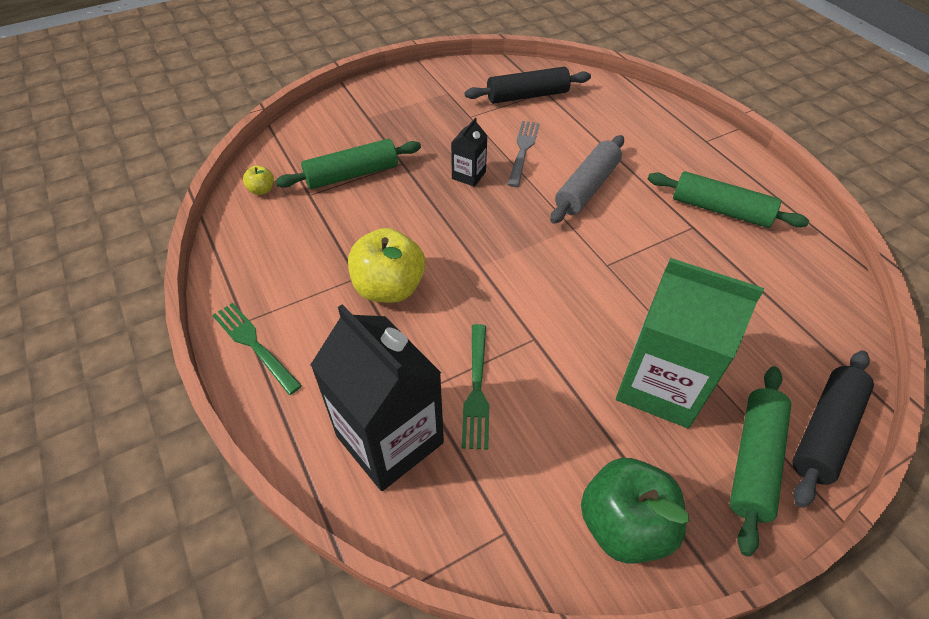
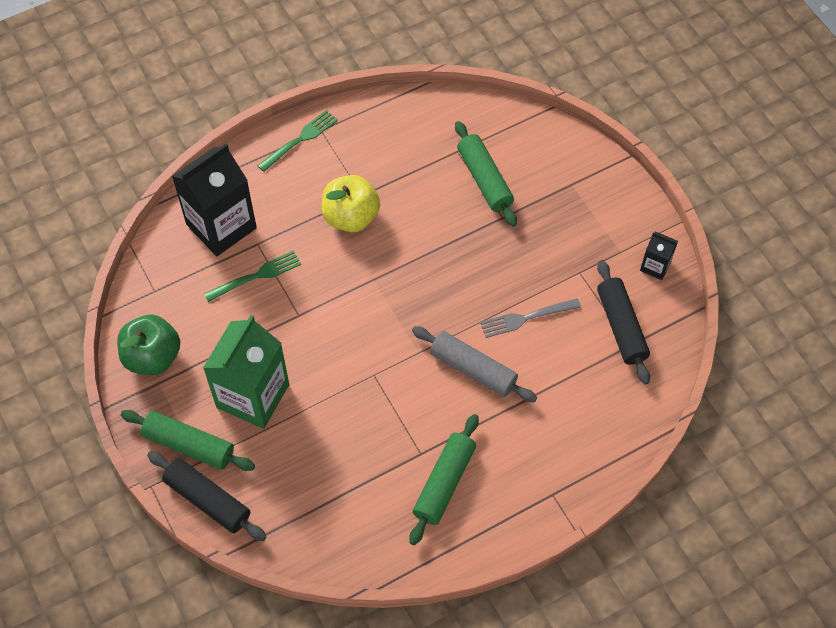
camera: 90 degrees right, 10 degrees up
yellow apple [243,166,274,195] -> none
black carton [451,118,487,187] -> black carton moved to [640,231,678,280]
green fork [462,324,489,450] -> green fork turned 150 degrees clockwise [204,250,301,302]
grey fork [507,121,540,187] -> grey fork turned 150 degrees clockwise [480,298,581,338]

